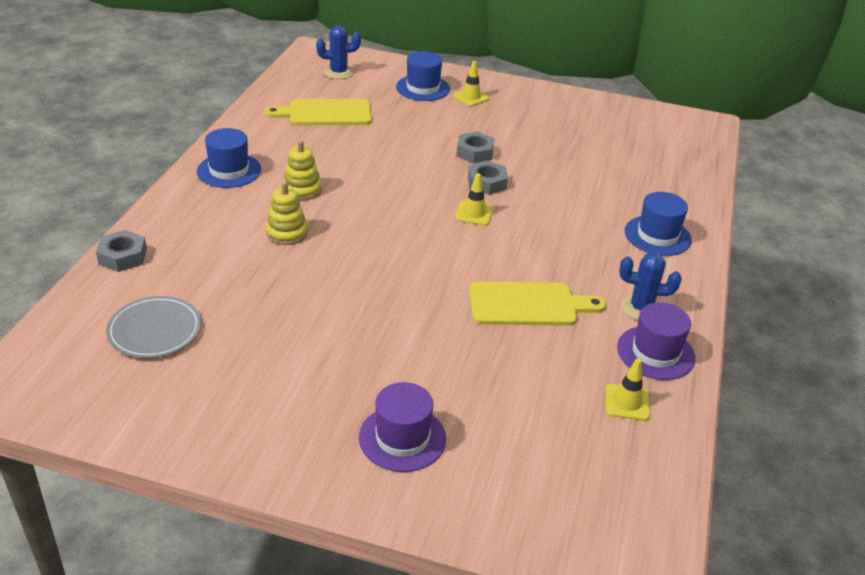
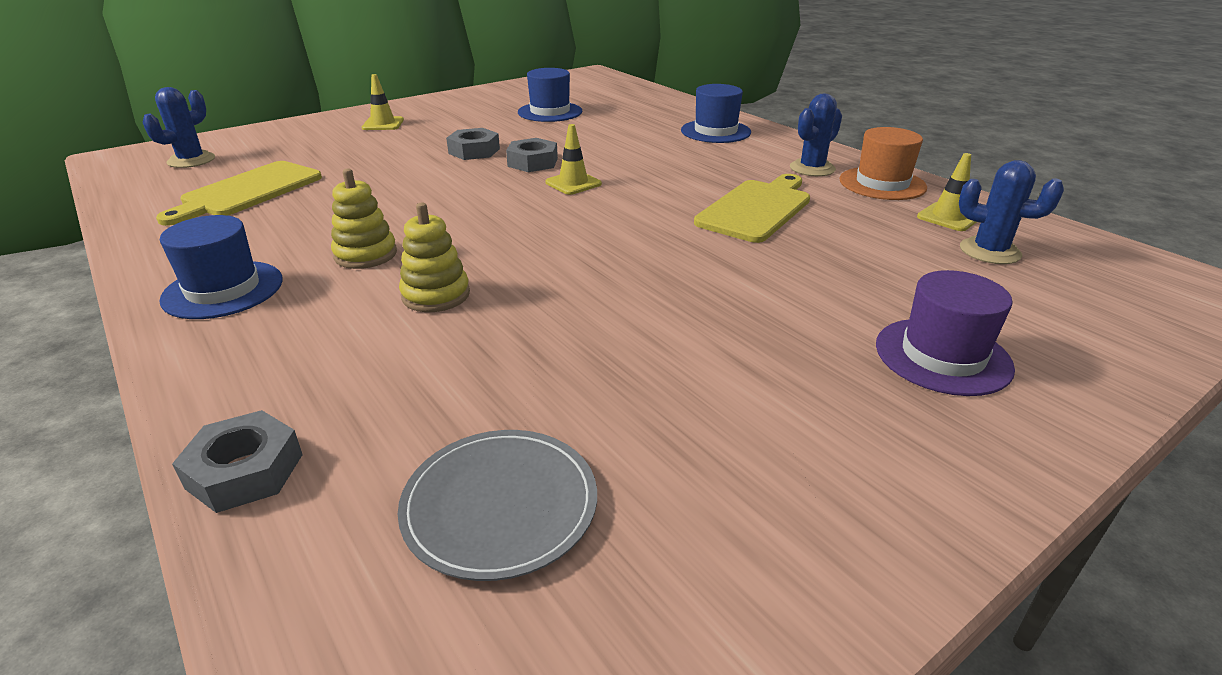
camera: 50 degrees left, 5 degrees down
blue hat [396,51,450,101] -> blue hat moved to [518,68,582,122]
purple hat [617,302,695,380] -> orange hat [840,127,927,200]
none -> blue cactus [959,160,1064,264]

